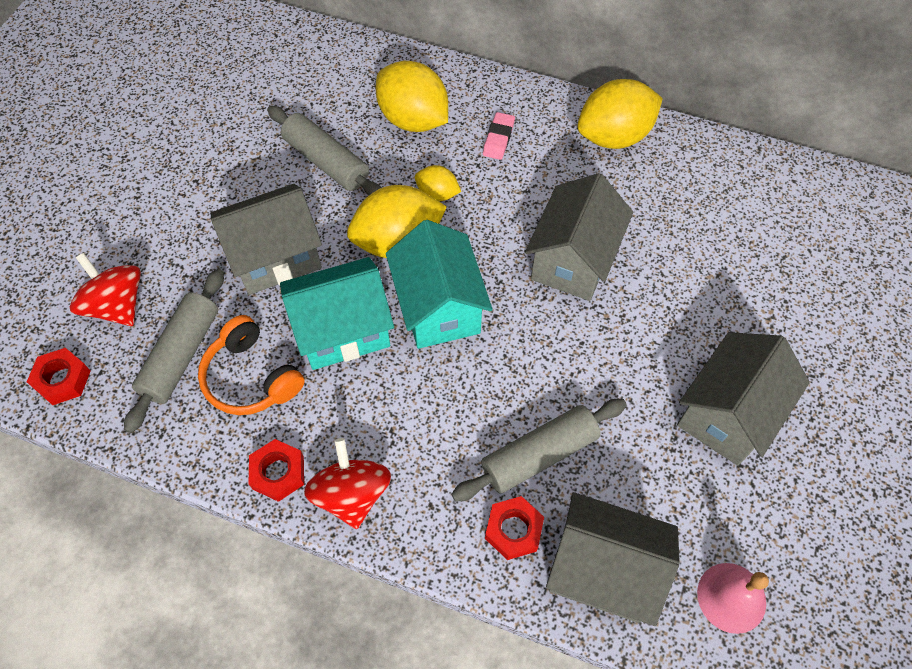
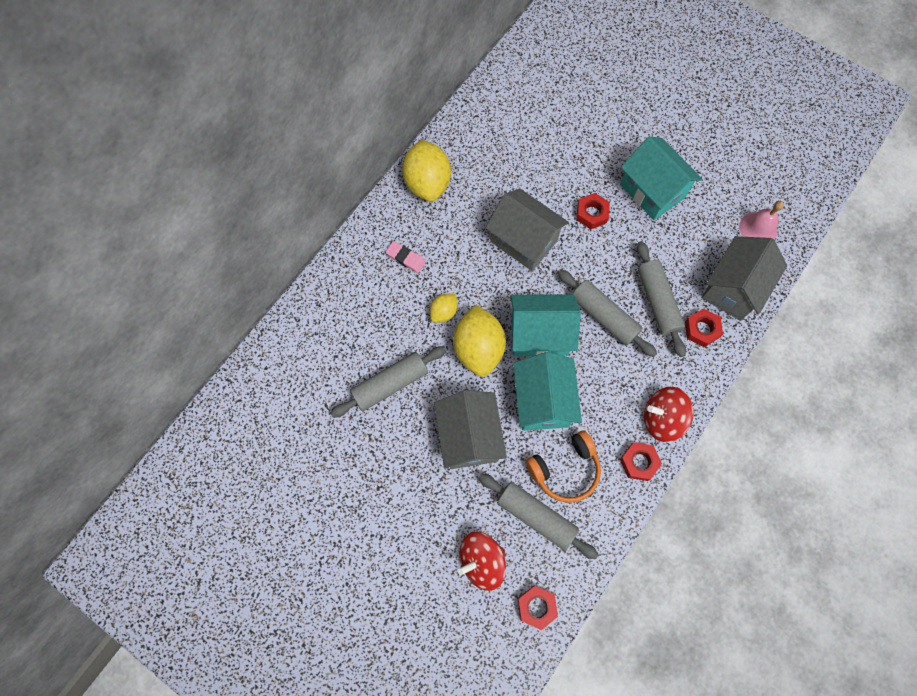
camera: 75 degrees left, 10 degrees up
yellow lemon [376,61,448,132] -> none
grey house [677,332,810,466] -> turquoise house [620,136,702,220]
none -> grey rolling pin [558,270,657,357]
none -> red nut [576,193,610,229]

